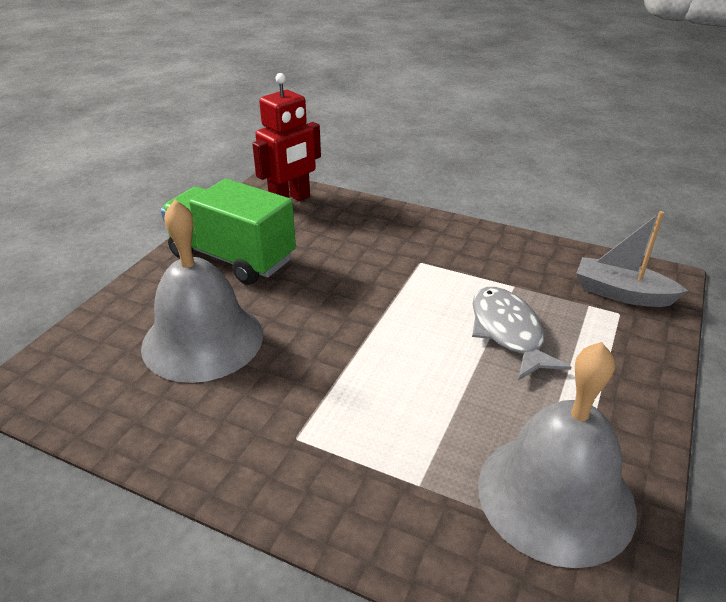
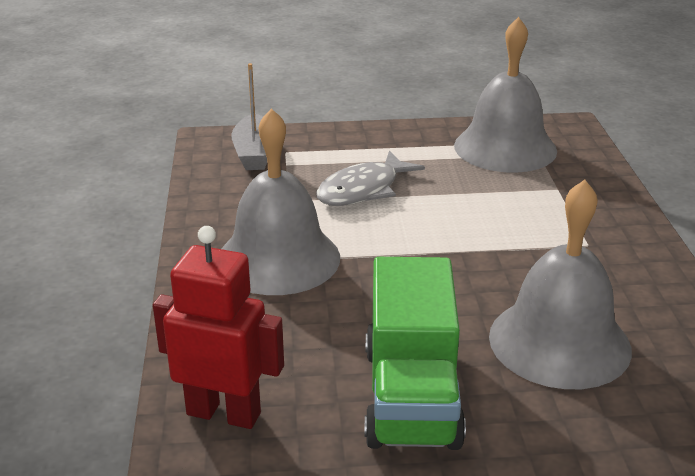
camera: 120 degrees left, 5 degrees down
none -> grey bell [222,108,340,295]

